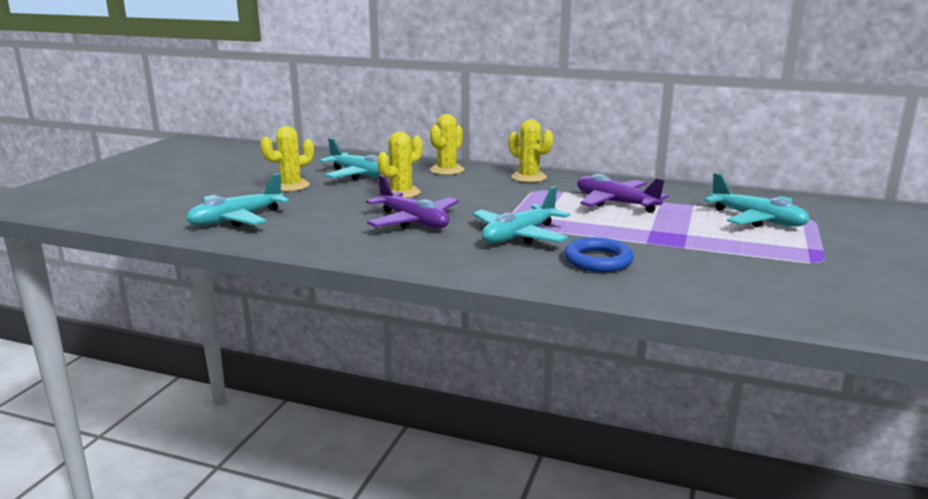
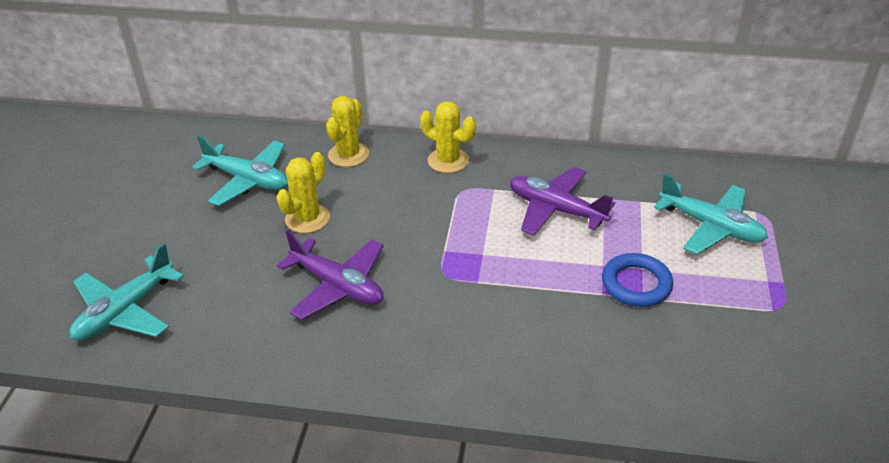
camera: 10 degrees left, 20 degrees up
yellow cactus [260,126,314,191] -> none
turquoise plane [472,186,570,244] -> none
blue ring [564,237,634,272] -> blue ring moved to [602,253,673,307]

